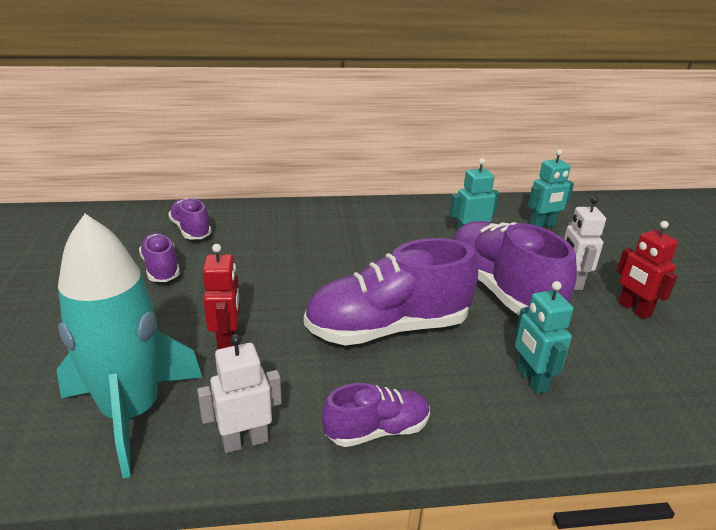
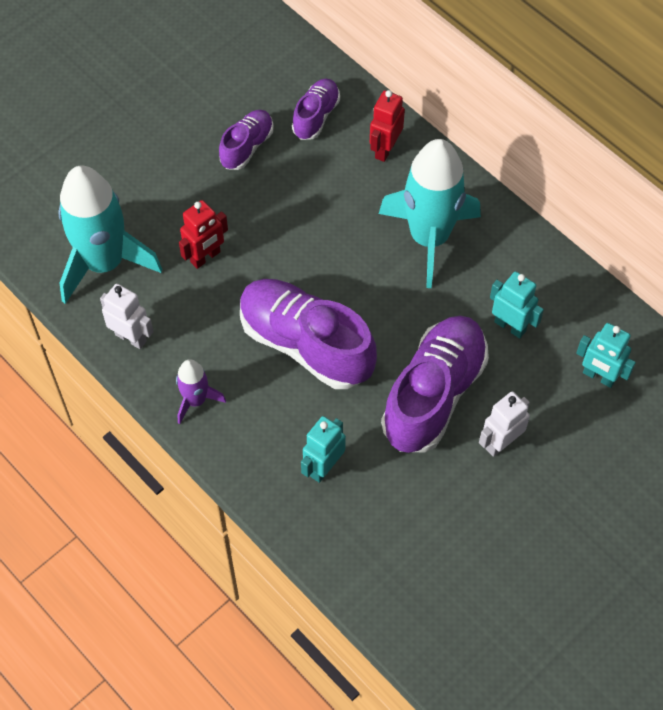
camera: 55 degrees right, 30 degrees up
purple shoe [322,383,430,447] -> purple rocket [176,359,226,424]
red robot [616,221,678,319] -> red robot moved to [370,90,405,162]
none -> turquoise rocket [379,139,481,288]

